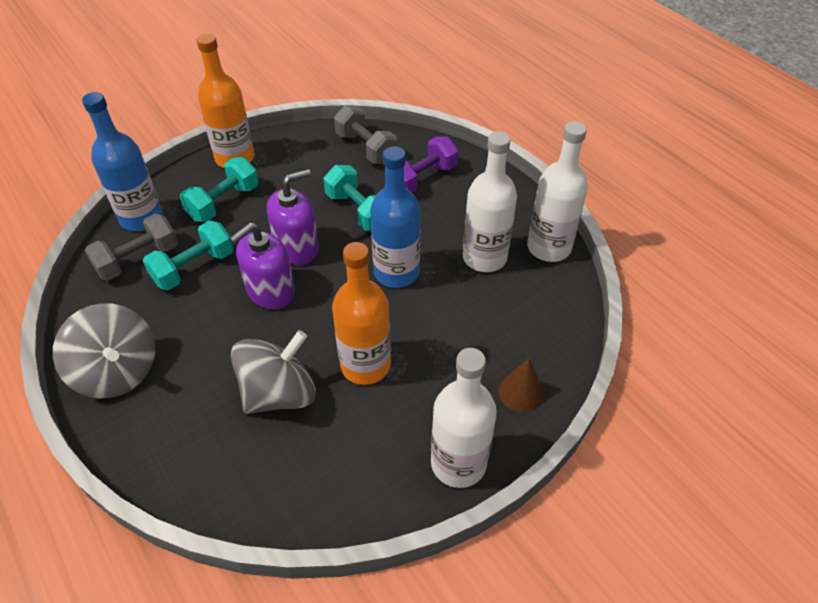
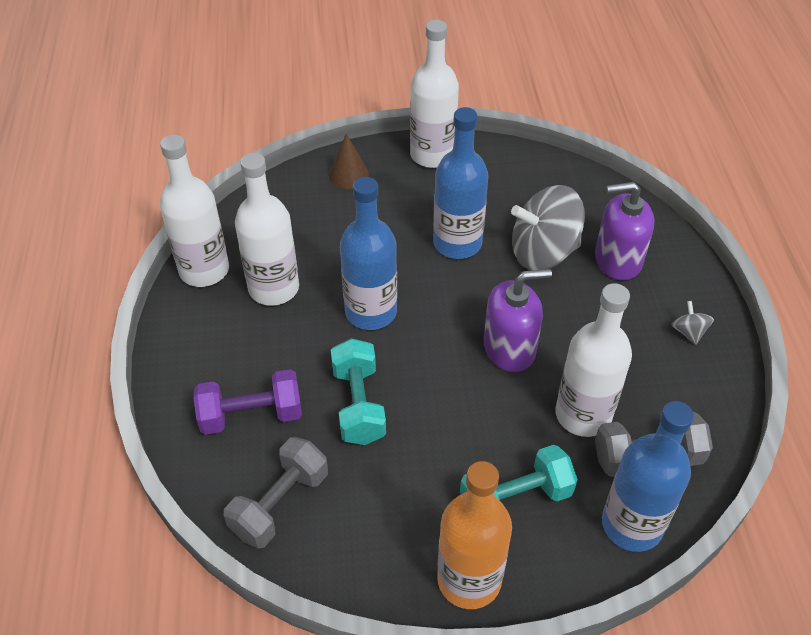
camera: 150 degrees left, 0 degrees up
grey spinning top [53,303,155,399] -> grey spinning top [671,301,714,345], size x0.43
turquoise dumbbell [143,220,234,290] -> white bottle [555,283,632,437]
purple soap dispenser [267,169,319,265] -> purple soap dispenser moved to [595,182,655,280]
orange bottle [332,242,391,385] -> blue bottle [433,107,488,259]
grey dumbbell [334,105,397,164] -> grey dumbbell turned 45 degrees clockwise [224,437,328,549]

